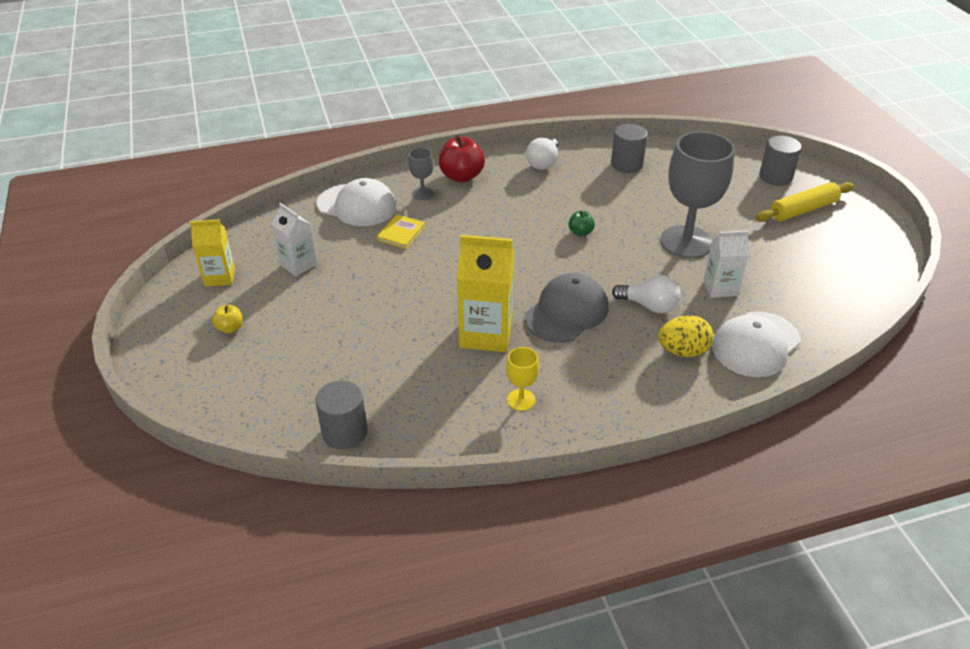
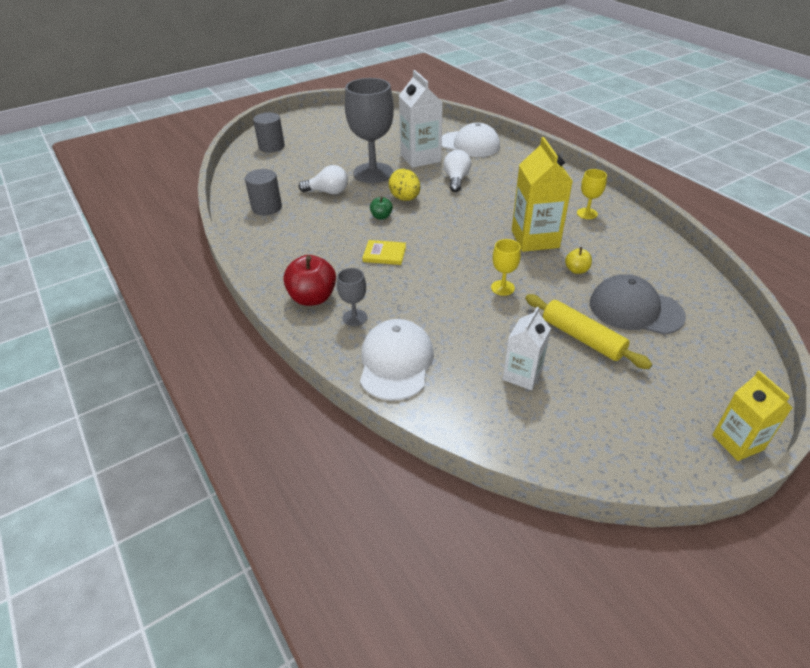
camera: 105 degrees left, 0 degrees up
yellow carton [190,219,235,287] -> yellow carton moved to [712,371,792,461]
yellow apple [212,305,243,334] -> yellow apple moved to [565,247,592,274]
grey cylinder [315,380,367,449] -> none
yellow book [376,214,425,249] -> yellow book moved to [362,240,406,265]
grey cap [525,273,609,343] -> grey cap moved to [590,274,686,335]
white light bulb [526,138,558,170] -> white light bulb moved to [299,165,348,194]
yellow egg [658,316,714,357] -> yellow egg moved to [388,169,420,201]
white carton [703,230,749,298] -> white carton [399,70,443,168], size x1.62
yellow rolling pin [756,182,854,222] -> yellow rolling pin moved to [525,294,652,369]
none -> yellow goblet [491,239,521,296]

